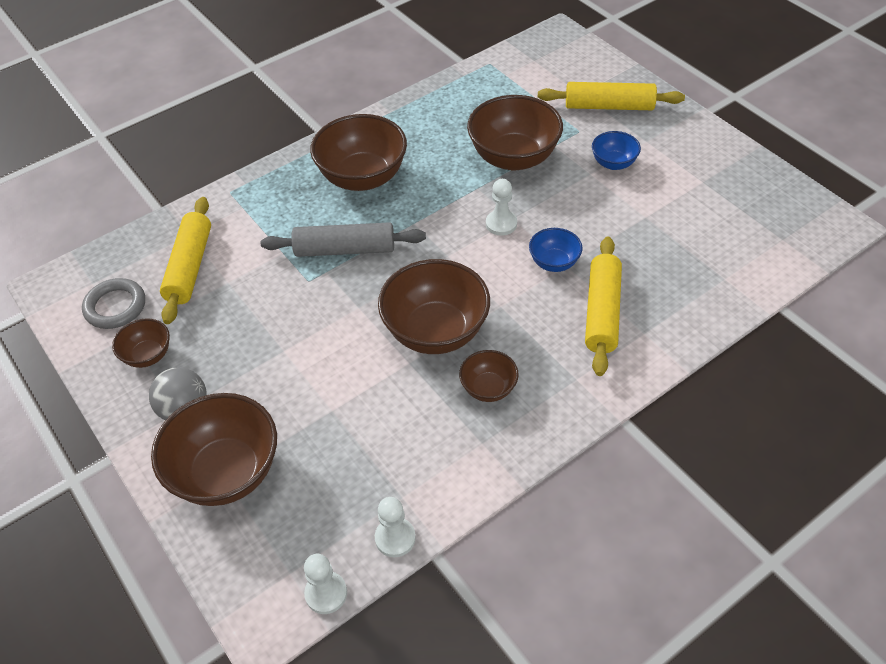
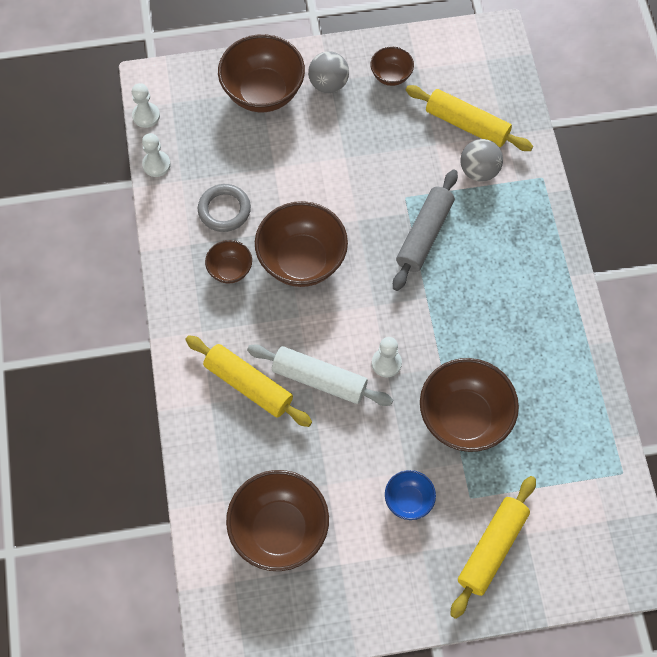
camera: 115 degrees right, 15 degrees up
grey ring [82,278,145,329] -> grey ring moved to [198,184,251,232]
brown bowl [310,114,407,191] -> brown bowl moved to [226,470,329,571]
blue bowl [529,228,582,272] -> white rolling pin [247,344,393,406]
none -> grey ball [461,139,503,182]

